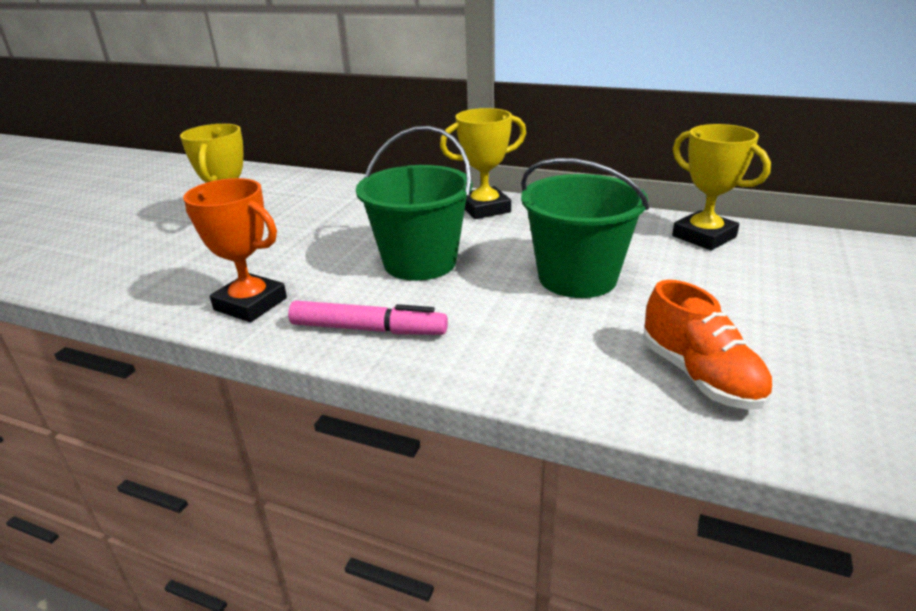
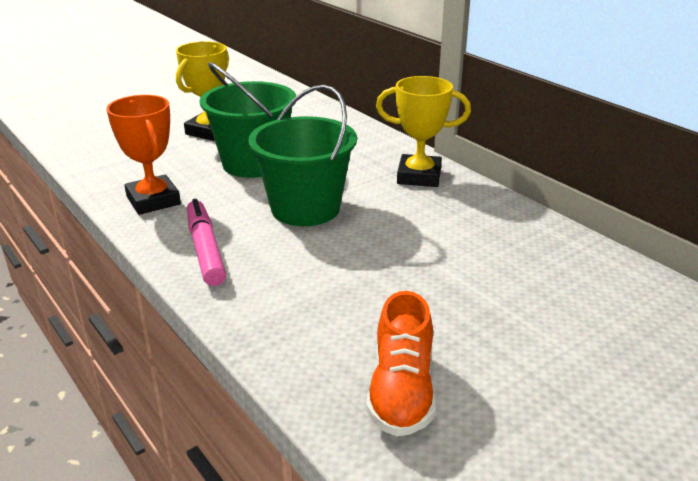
camera: 30 degrees right, 0 degrees up
pink marker [288,300,448,335] -> pink marker turned 150 degrees counterclockwise [187,199,226,286]
green bucket [521,158,649,298] -> green bucket moved to [200,62,296,178]
yellow trophy [672,124,771,250] -> none

